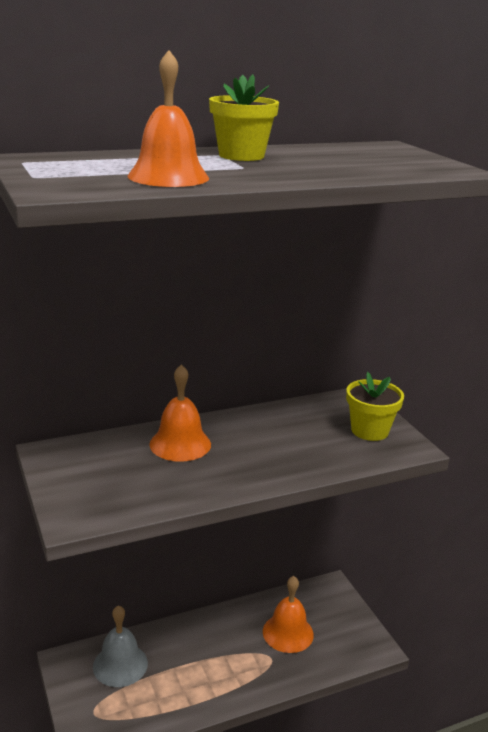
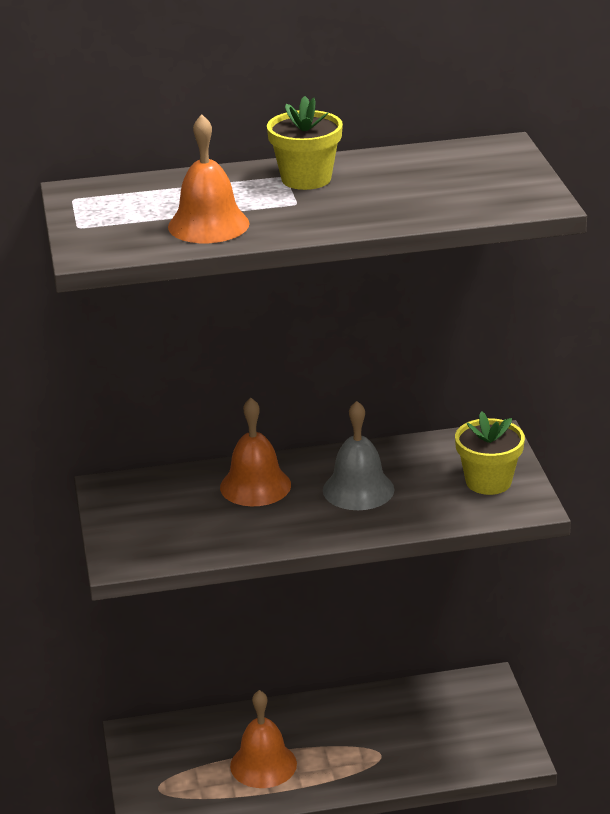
camera: 15 degrees right, 5 degrees up
grey bell [93,605,148,687] -> grey bell moved to [323,401,395,510]
orange bell [263,576,314,653] -> orange bell moved to [230,690,297,788]

